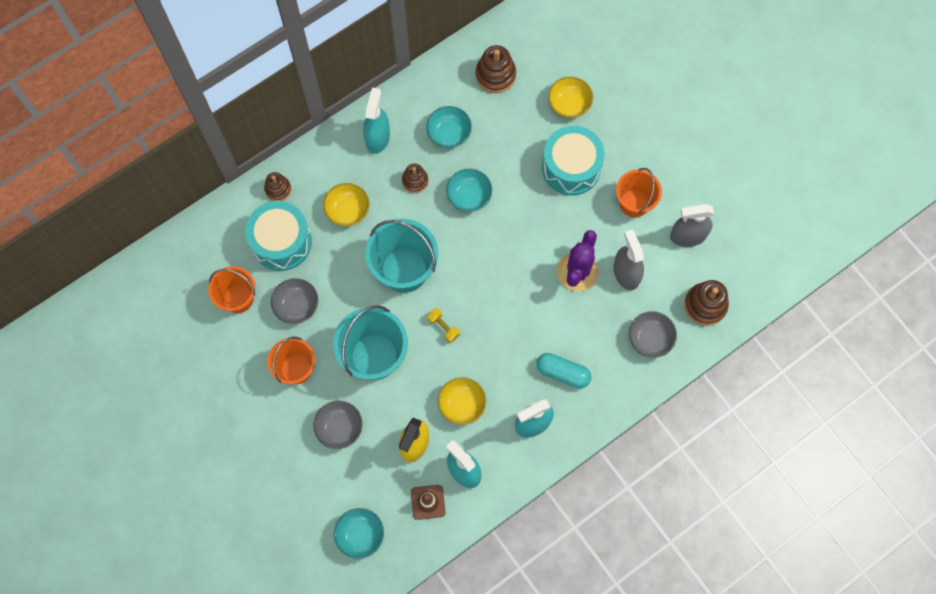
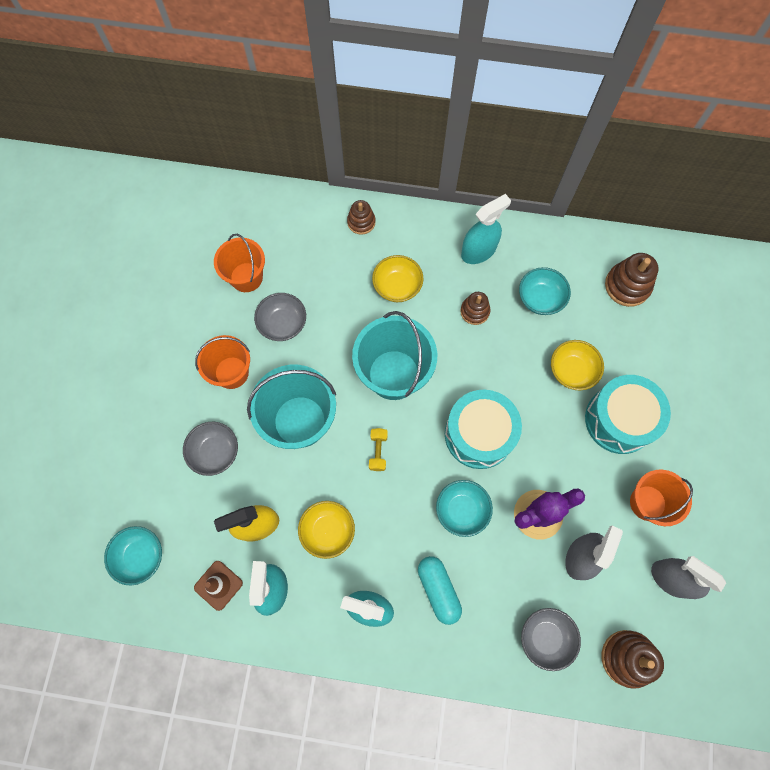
camera: 45 degrees right, 0 degrees up
turquoise drum [245,201,312,271] -> turquoise drum moved to [445,390,522,469]
turquoise bowl [446,169,492,212] -> turquoise bowl moved to [436,480,493,537]
yellow bowl [548,76,593,118] -> yellow bowl moved to [551,340,604,390]

